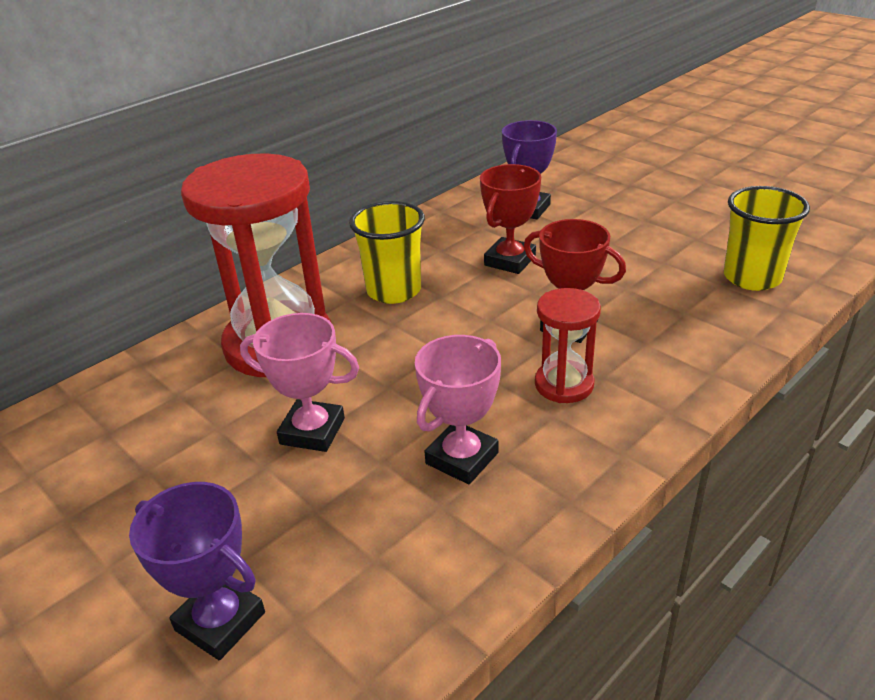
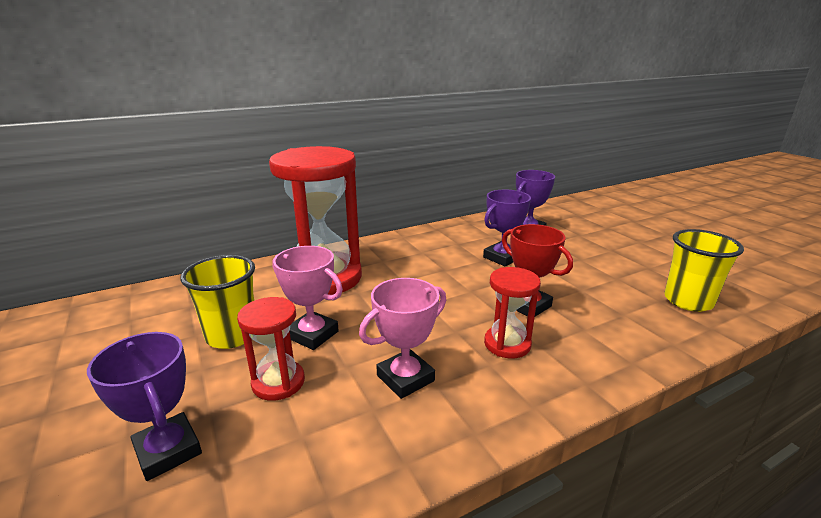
camera: 15 degrees right, 10 degrees down
yellow cup [349,201,425,304] -> yellow cup moved to [180,255,255,349]
red trophy [480,164,541,274] -> purple trophy [483,189,531,267]
none -> red hourglass [237,297,305,401]

